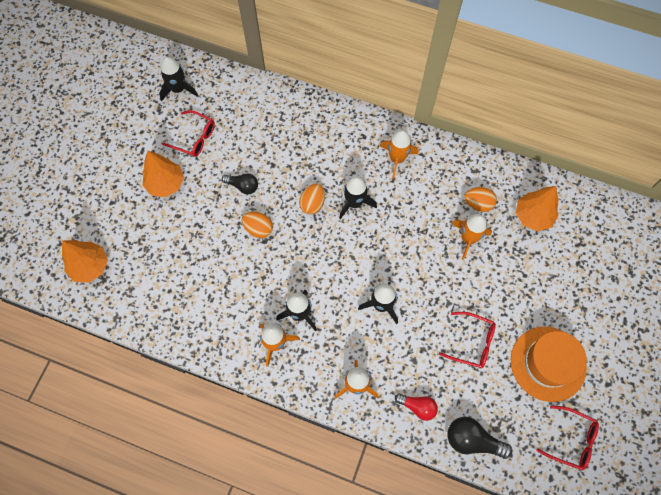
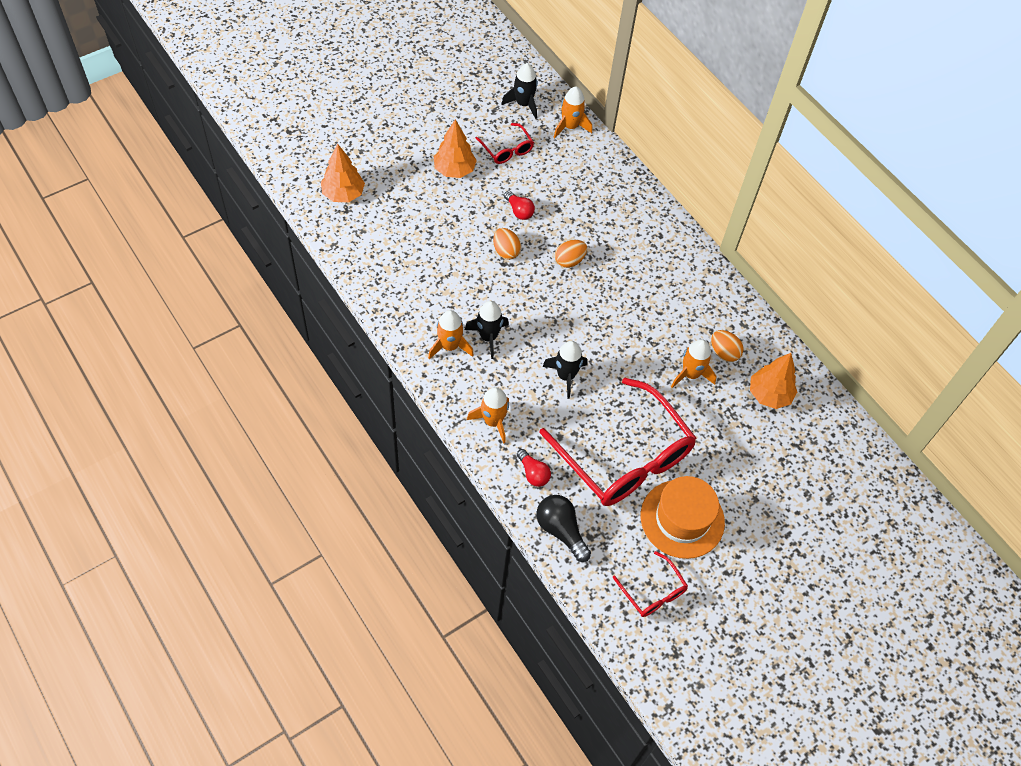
camera: 30 degrees right, 10 degrees down
black light bulb [222,174,258,194] -> red light bulb [504,191,535,220]
black rocket [339,176,377,219] -> none
orange rocket [380,130,418,179] -> orange rocket moved to [554,87,592,138]
red glasses [439,312,496,368] -> red glasses [539,378,696,506], size x2.21

